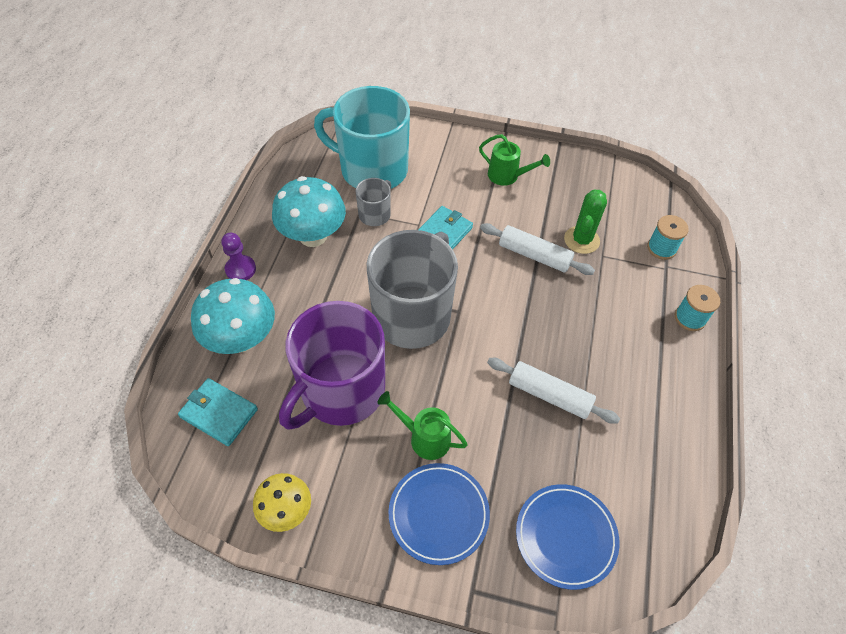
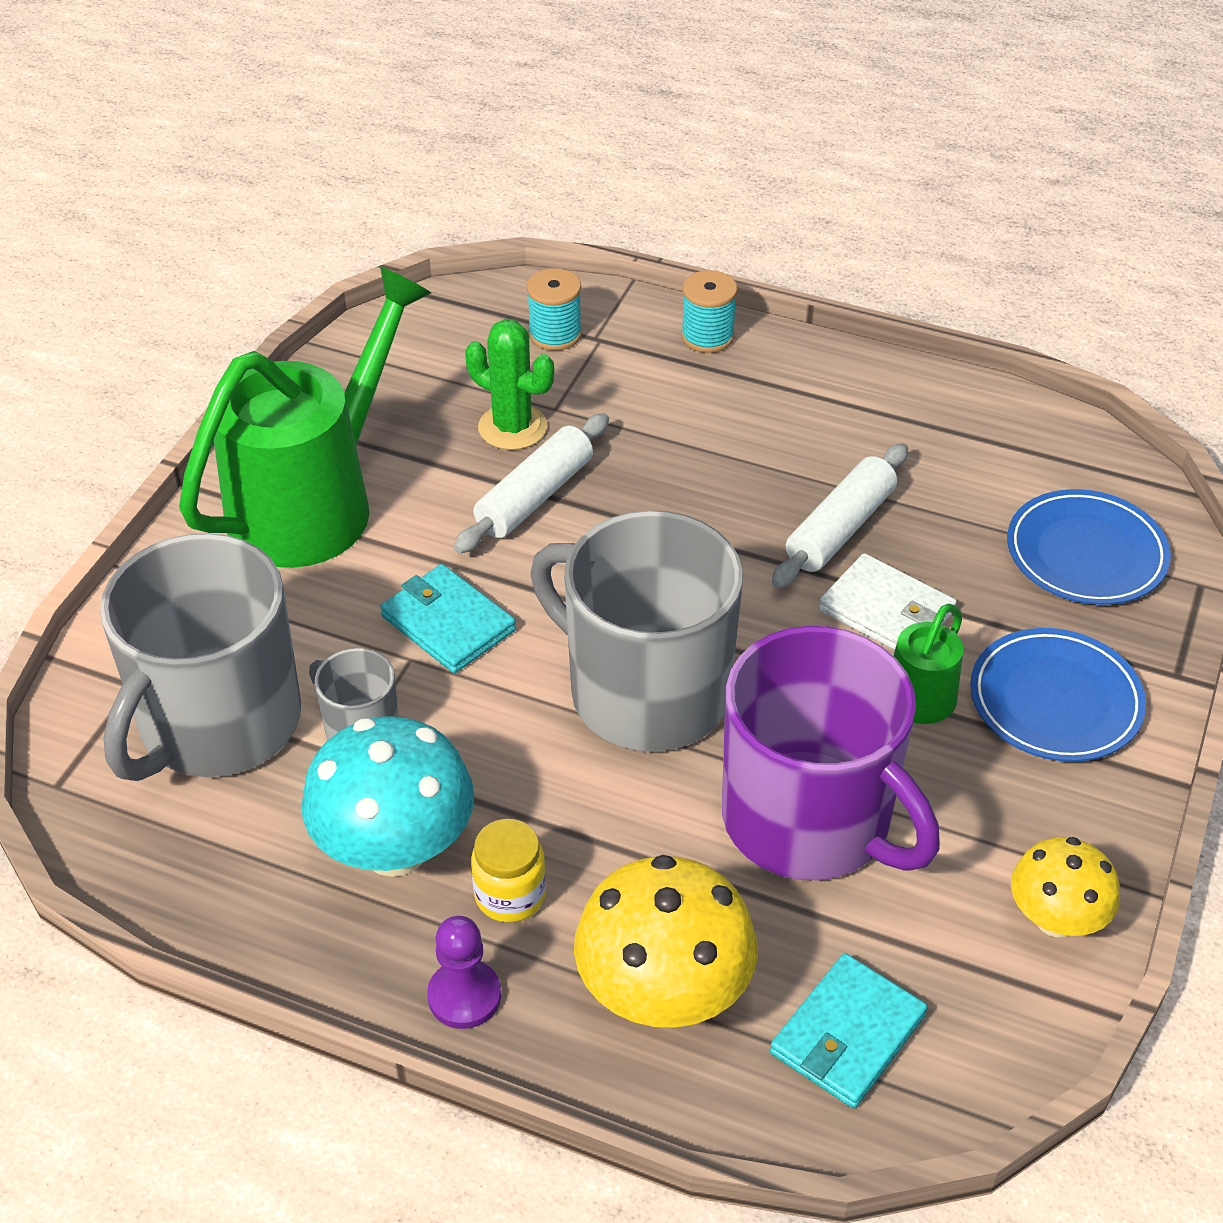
camera: 80 degrees left, 10 degrees down
turquoise mushroom [191,278,275,354] -> yellow mushroom [574,855,758,1028]
turquoise mug [314,86,410,189] -> grey mug [100,533,301,781]
green watering can [479,134,550,186] -> green watering can [179,266,431,568], size x2.17
none -> yellow jar [471,819,546,923]
none -> white wallet [819,553,957,650]

